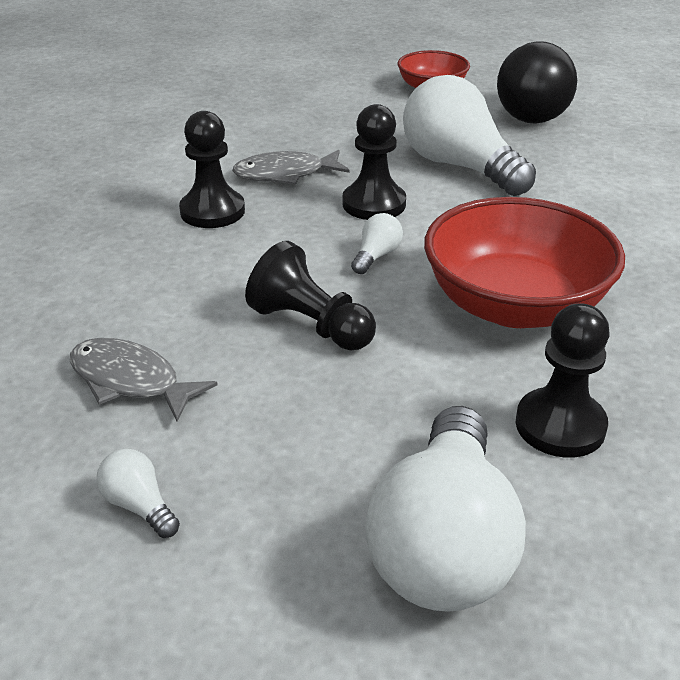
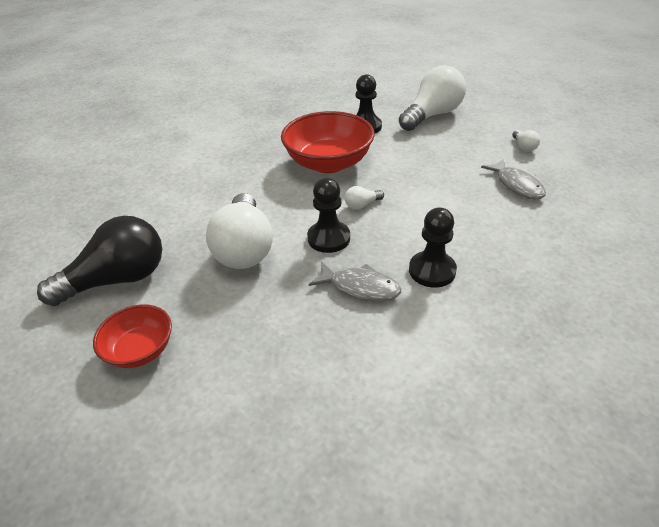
camera: 145 degrees left, 5 degrees up
black pawn [245,241,376,350] -> none

